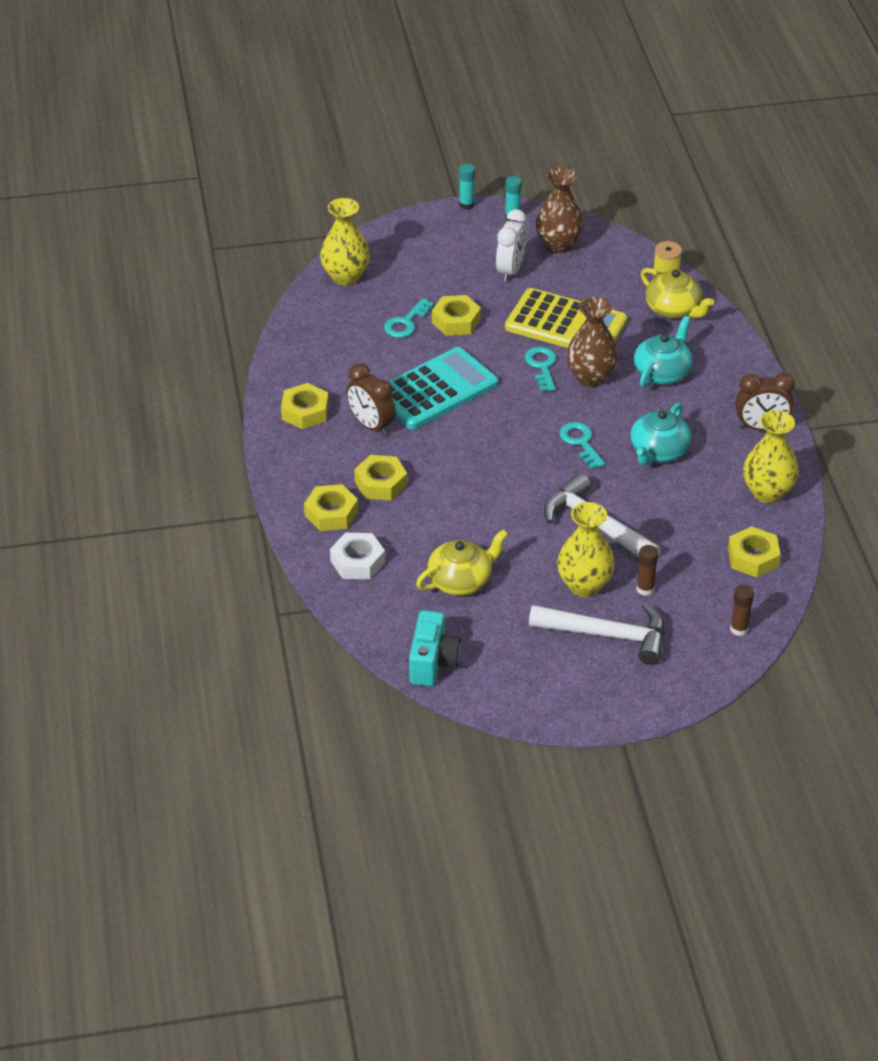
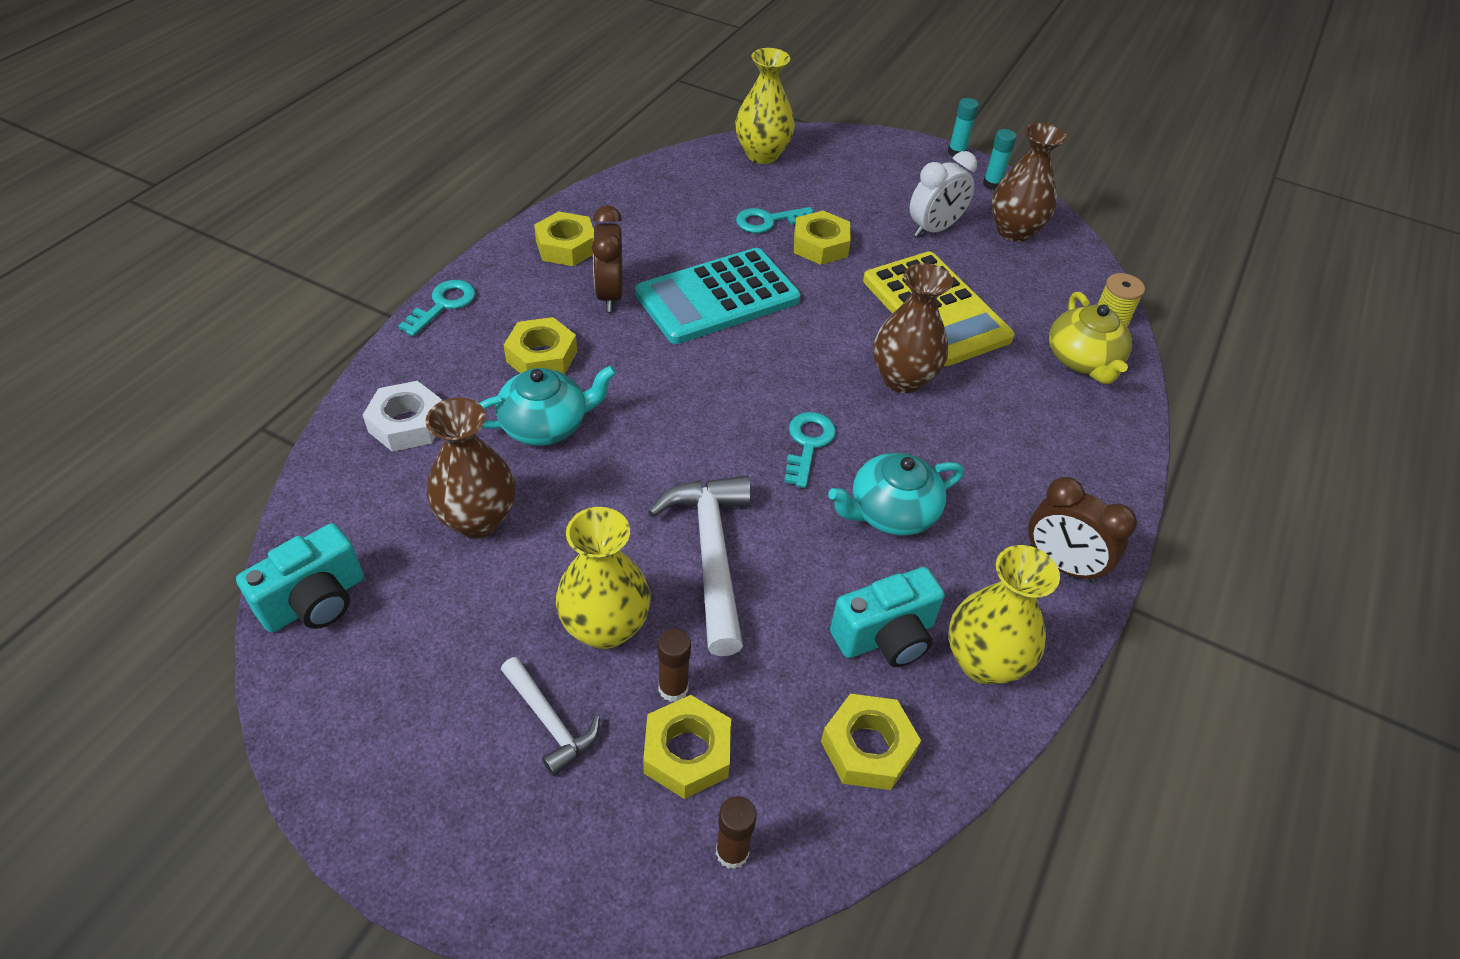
camera: 35 degrees right, 5 degrees up
yellow nut [304,484,358,531] -> yellow nut moved to [643,695,731,799]
turquoise calculator [388,347,498,429] -> turquoise calculator turned 150 degrees clockwise [635,248,801,344]
yellow teapot [416,529,508,595] -> brown vase [426,398,516,538]
turquoise key [525,347,556,391] -> turquoise key moved to [398,280,476,336]
white hammer [529,603,665,665] -> white hammer [501,657,600,776], size x0.57
turquoise teapot [634,316,692,388] -> turquoise teapot moved to [479,366,616,446]
none -> turquoise camera [830,567,945,667]

